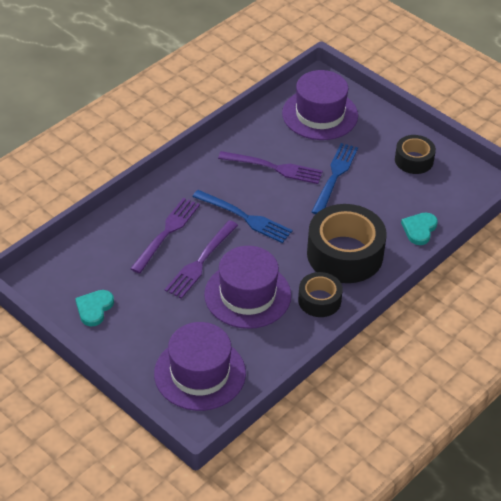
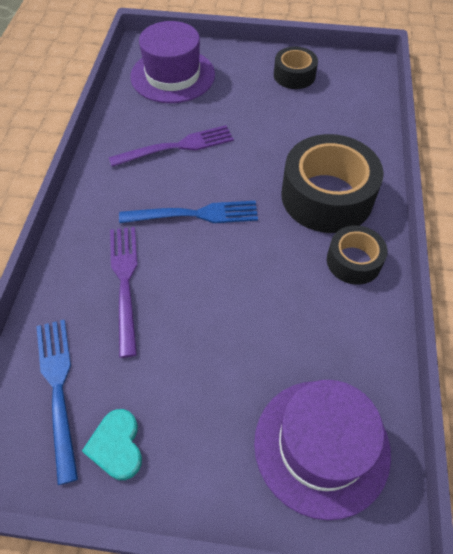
camera: 35 degrees left, 10 degrees up
purple fork [164,220,238,299] -> none
purple hat [204,246,291,329] -> none
blue fork [312,143,358,215] -> blue fork moved to [36,320,78,485]
turquoise heart [401,213,438,245] -> none

